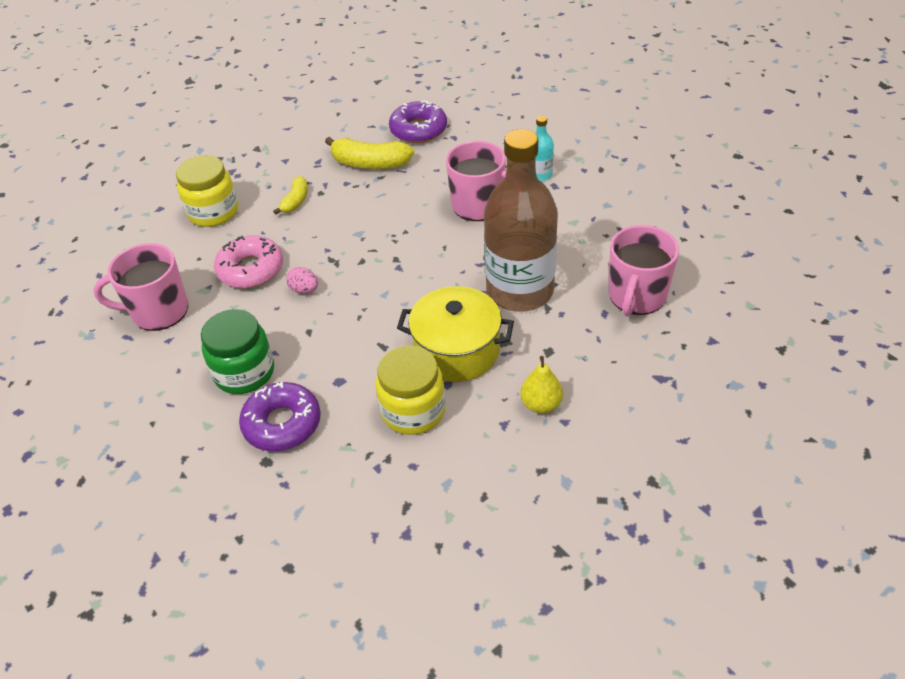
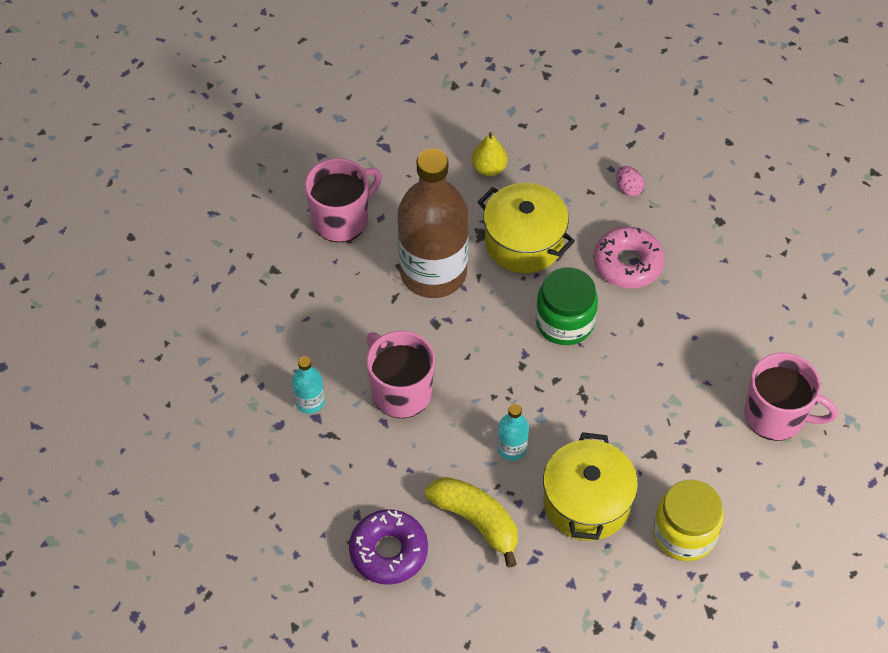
camera: 155 degrees left, 10 degrees up
green jar [201,309,274,394] -> green jar moved to [536,267,598,345]
pink donut [214,235,283,288] -> pink donut moved to [593,227,665,289]
purple donut [239,382,321,451] -> none
yellow banana [273,176,308,215] -> yellow pot [543,432,638,541]
pink egg [286,267,318,294] -> pink egg moved to [616,166,645,197]
yellow jar [375,345,446,435] -> none
none -> turquoise bottle [497,404,529,461]

